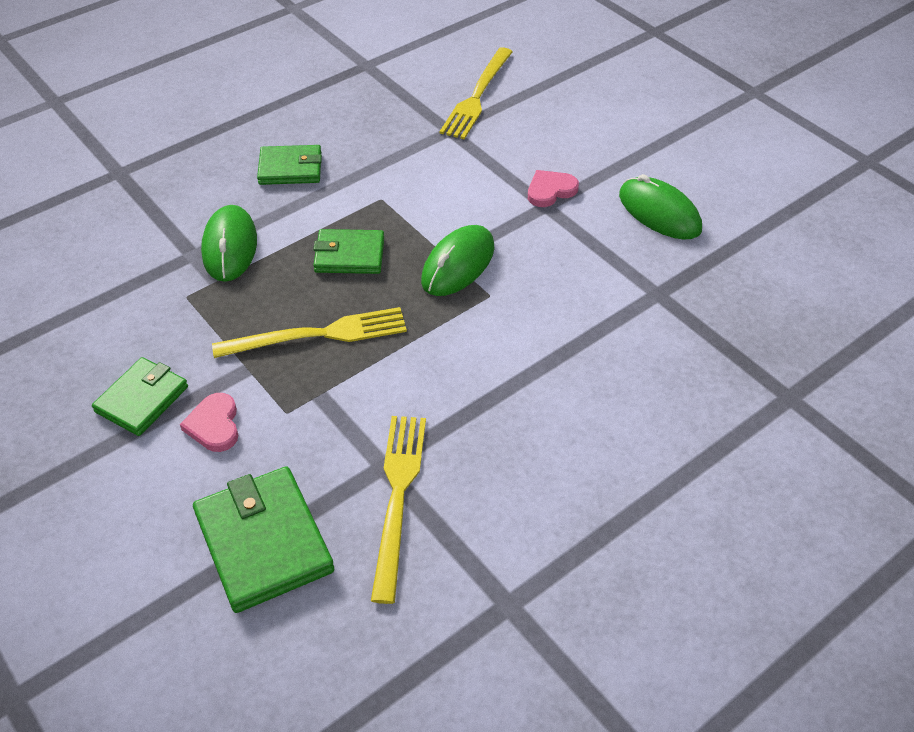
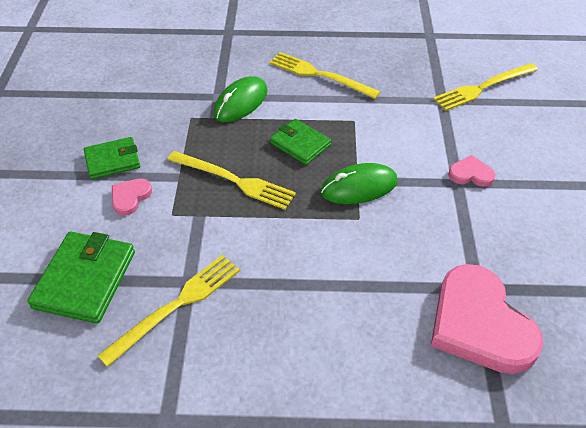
camera: 40 degrees right, 0 degrees up
green wallet [257,145,322,185] -> yellow fork [270,52,380,99]
green mouse [619,174,702,240] -> none
none -> pink heart [431,264,543,374]

